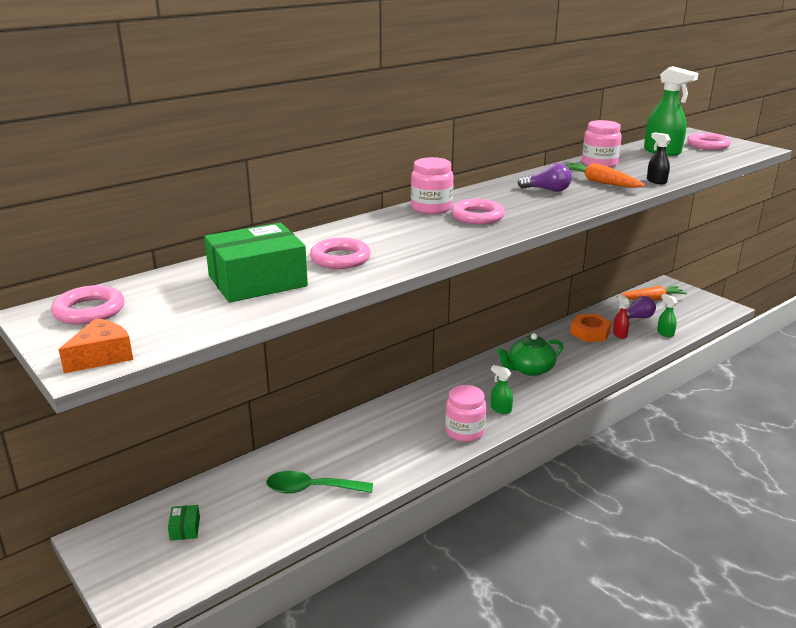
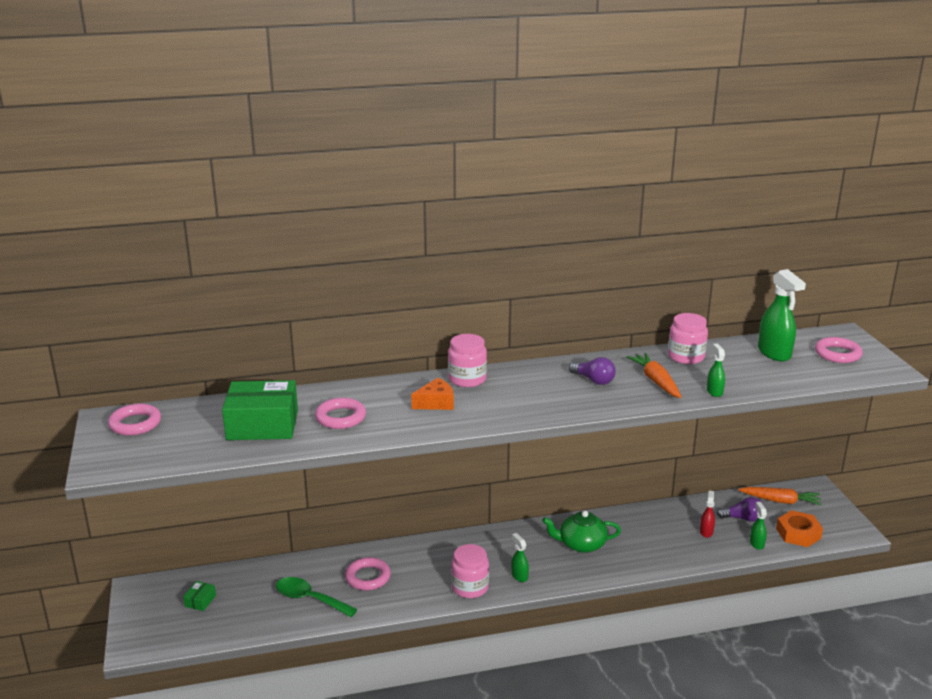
camera: 25 degrees right, 0 degrees up
orange cheese [59,318,133,373] -> orange cheese moved to [411,378,454,410]
pink ring [451,199,505,224] -> pink ring moved to [345,557,391,591]
orange nut [570,314,612,342] -> orange nut moved to [776,510,823,547]
black spray bottle [647,133,671,184] -> green spray bottle [707,344,725,397]

